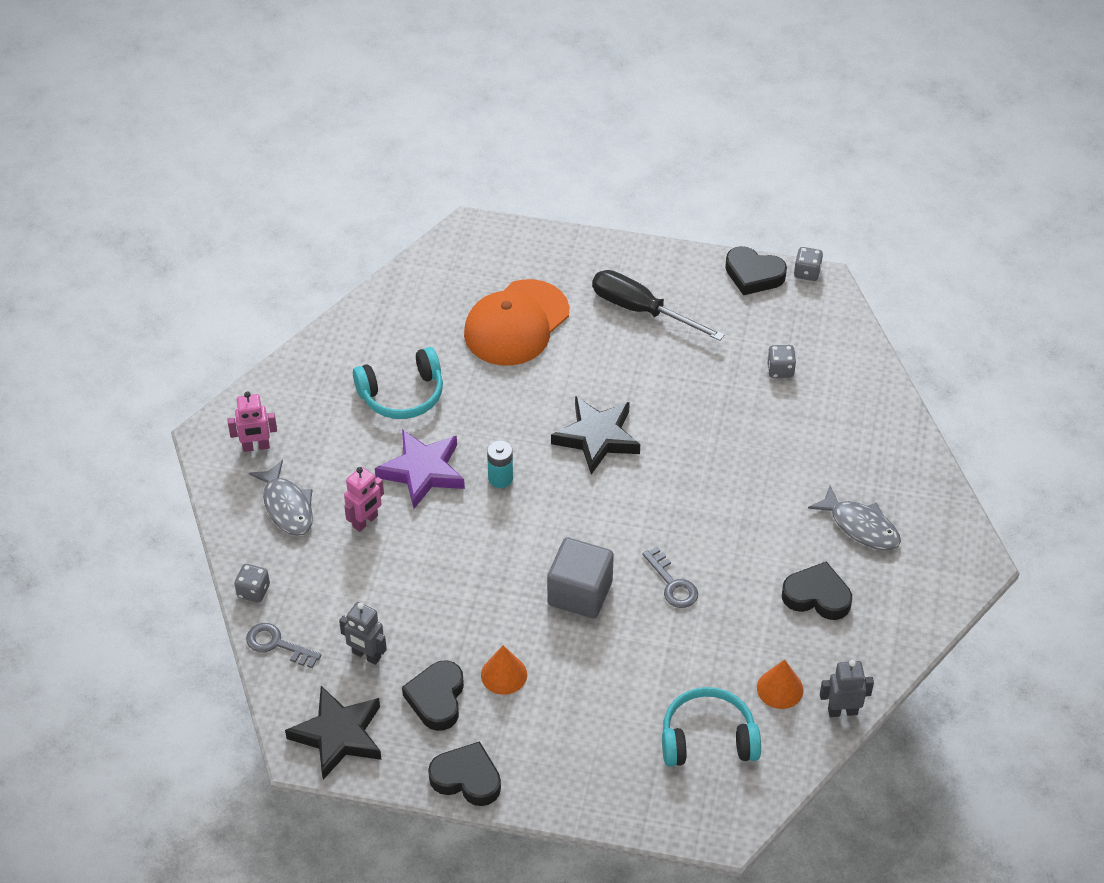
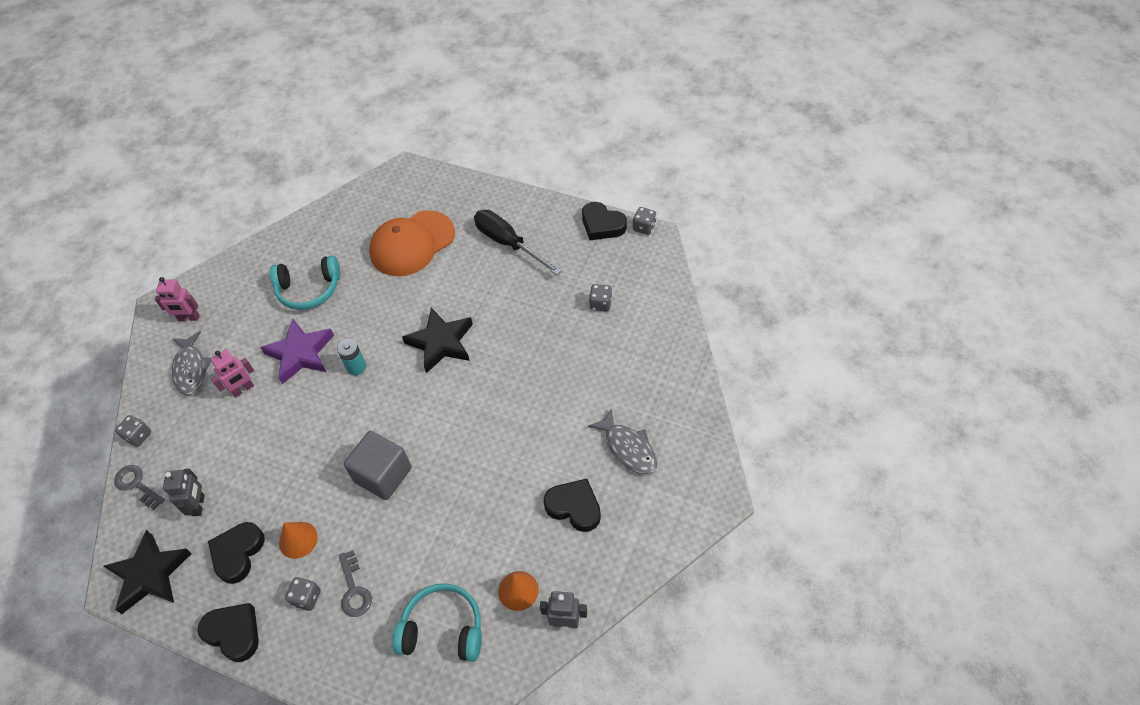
camera: 15 degrees right, 5 degrees up
grey robot [339,602,387,665] -> grey robot turned 135 degrees counterclockwise [163,469,205,516]
grey key [642,547,698,608] -> grey key moved to [339,550,372,617]
none -> grey dice [285,577,321,611]

